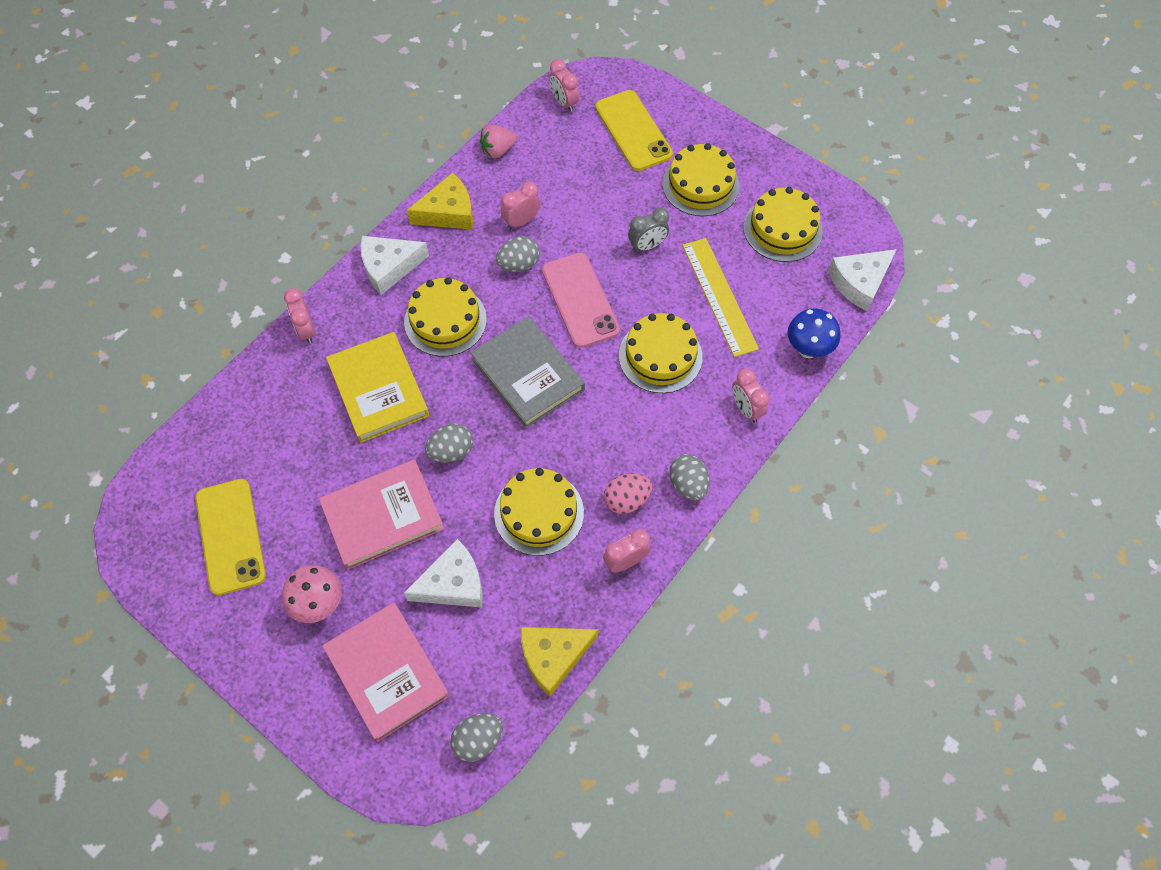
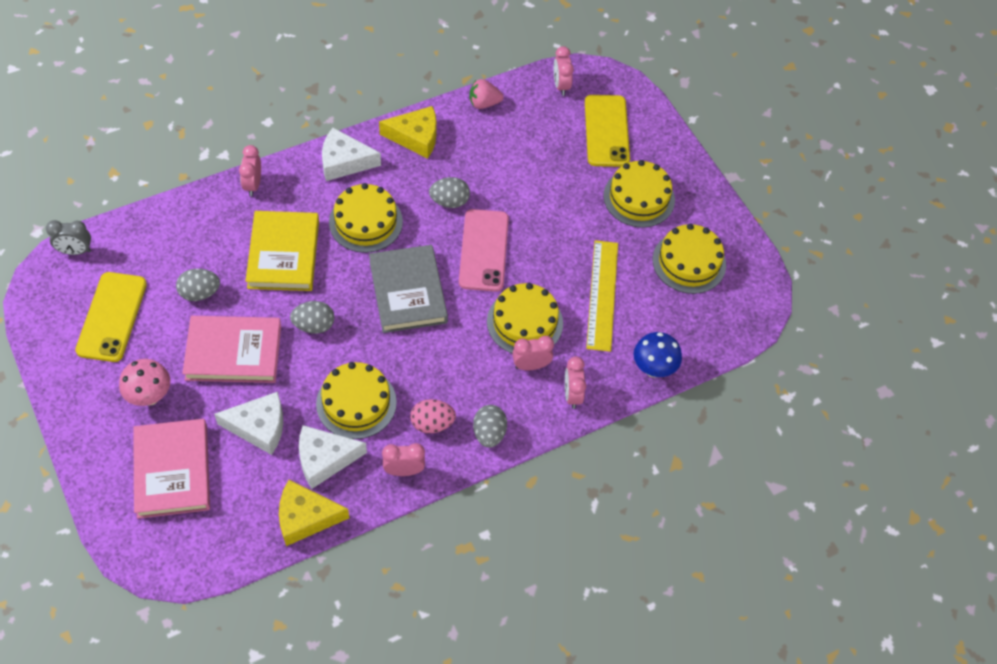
camera: 20 degrees right, 5 degrees down
grey egg [450,713,503,762] -> grey egg moved to [176,269,220,301]
pink clock [501,181,540,229] -> pink clock moved to [512,336,554,370]
grey clock [628,208,669,252] -> grey clock moved to [46,220,91,255]
white cheese [828,249,897,311] -> white cheese moved to [299,425,367,489]

